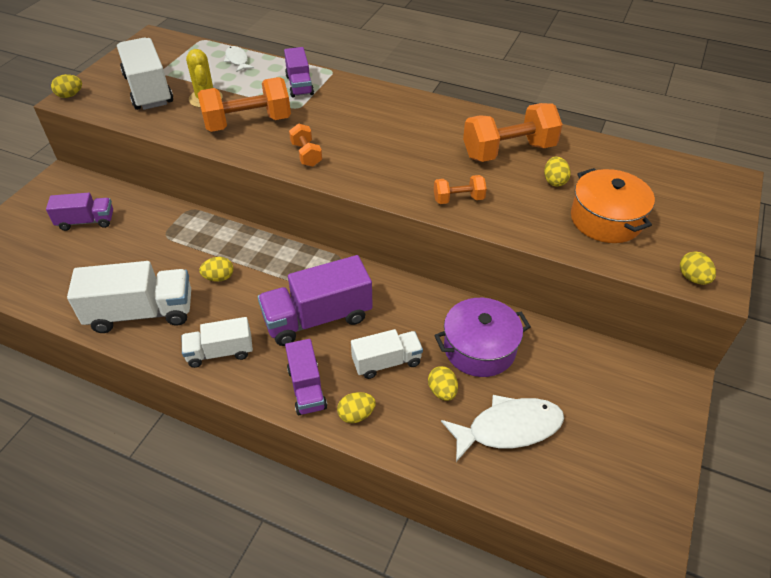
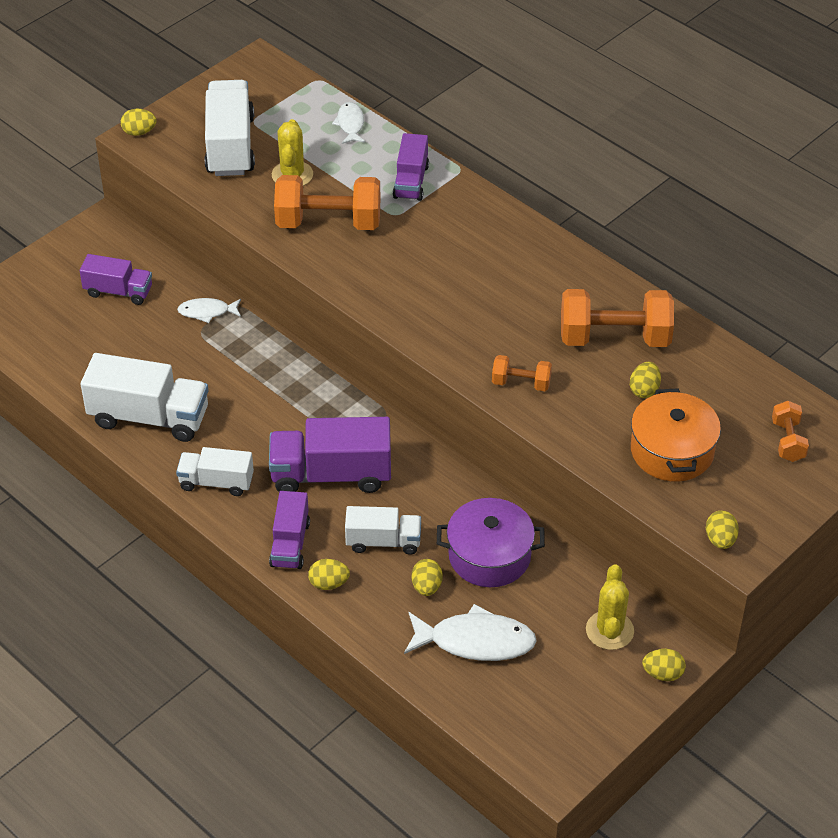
camera: 20 degrees right, 0 degrees up
yellow egg [199,257,233,282] -> yellow egg moved to [642,649,686,681]
orange dumbbell [289,123,322,167] -> orange dumbbell moved to [772,401,809,462]
none -> white fish [177,298,241,323]
none -> yellow cactus [586,564,634,650]

